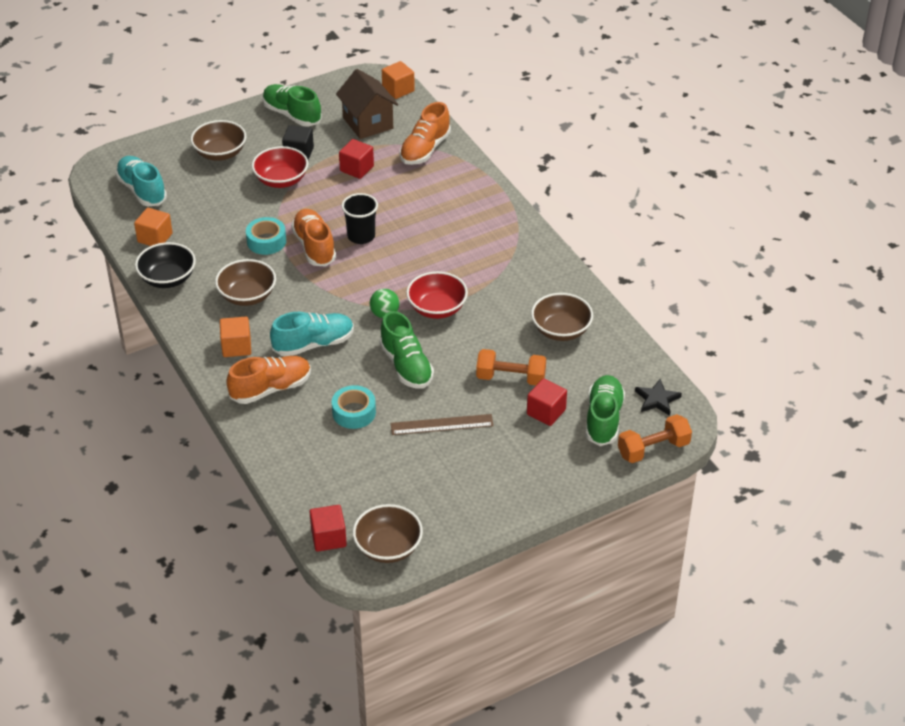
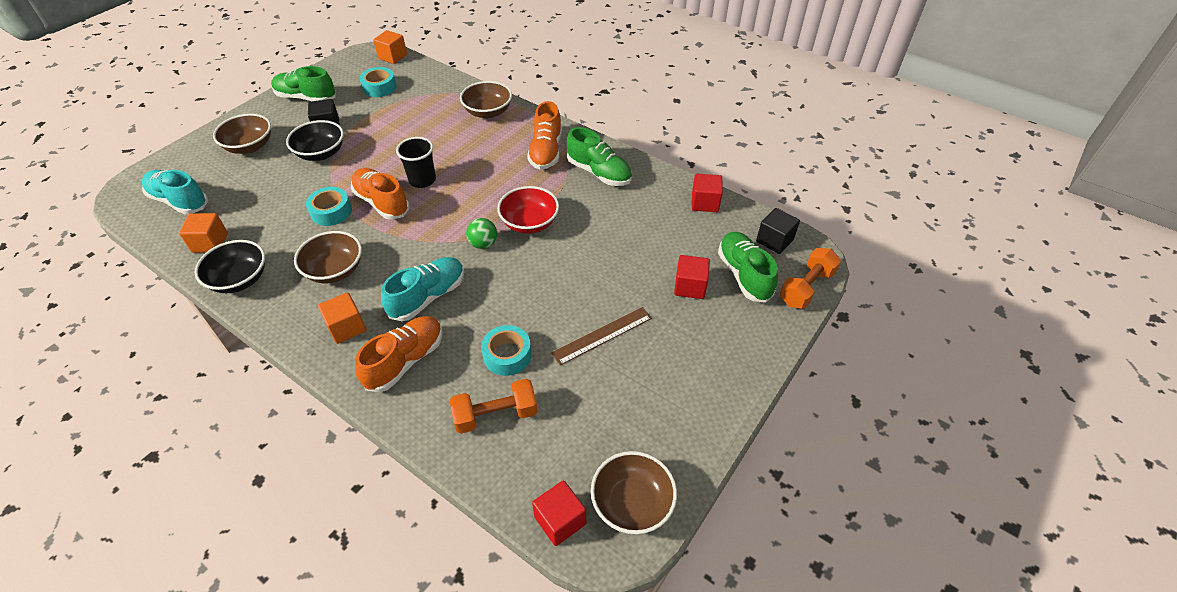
camera: 25 degrees left, 5 degrees up
red bowl [252,146,308,188] -> black bowl [286,120,344,161]
brown house [336,69,398,139] -> turquoise tape [360,67,397,97]
red cube [339,139,374,179] -> red cube moved to [692,174,723,212]
green shoe [379,311,434,389] -> green shoe moved to [567,127,632,186]
orange shoe [400,102,451,165] -> orange shoe moved to [527,101,562,170]
orange dumbbell [476,349,546,385] -> orange dumbbell moved to [450,379,538,434]
brown bowl [531,293,593,341] -> brown bowl moved to [460,81,512,118]
black star [635,379,682,416] -> black cube [756,208,800,254]

